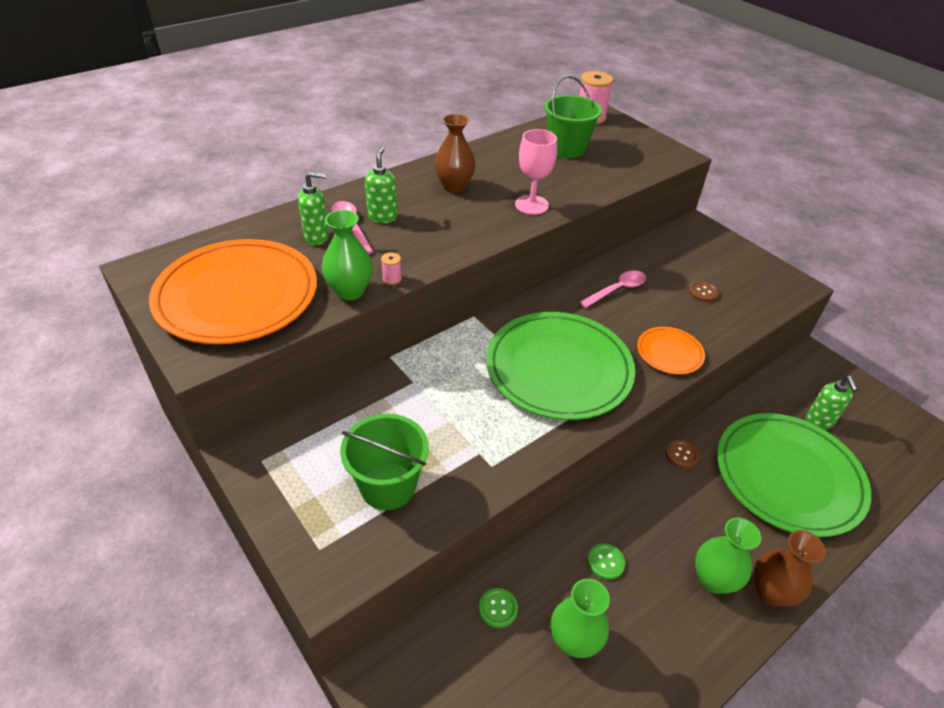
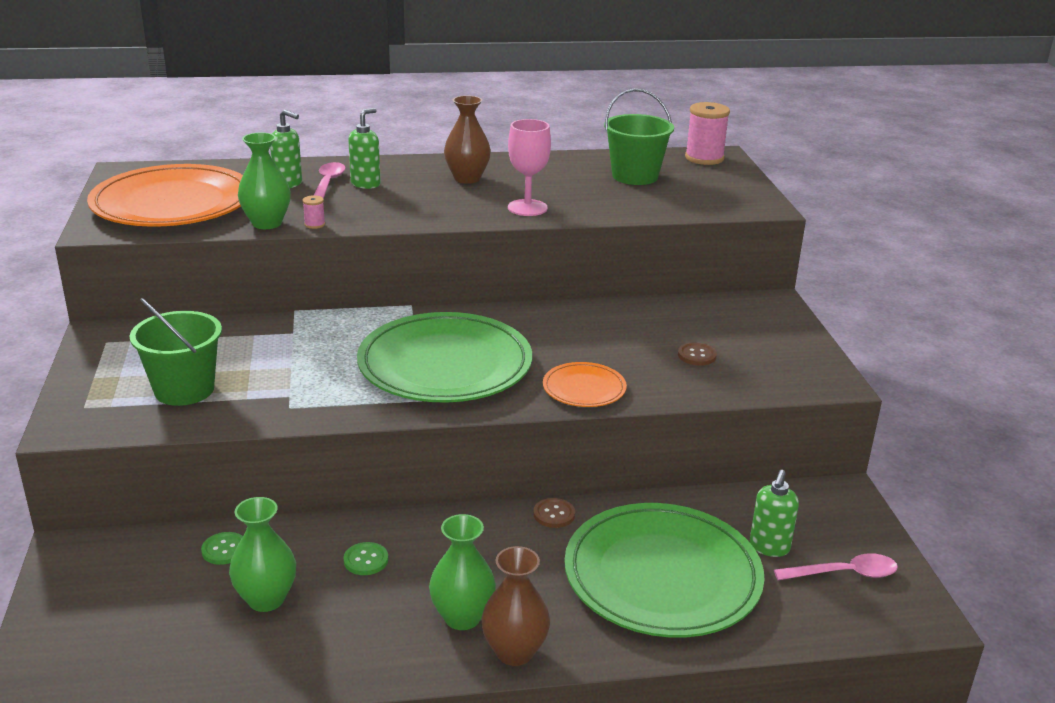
camera: 30 degrees right, 15 degrees down
pink spoon [580,271,646,308] -> pink spoon moved to [774,553,898,580]

